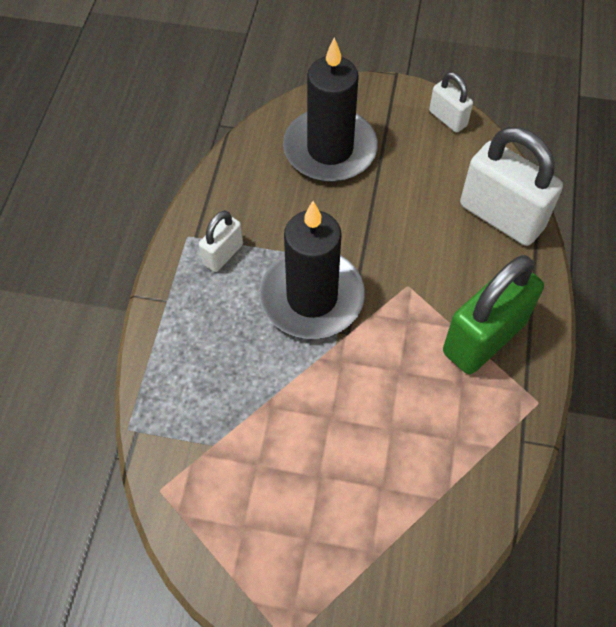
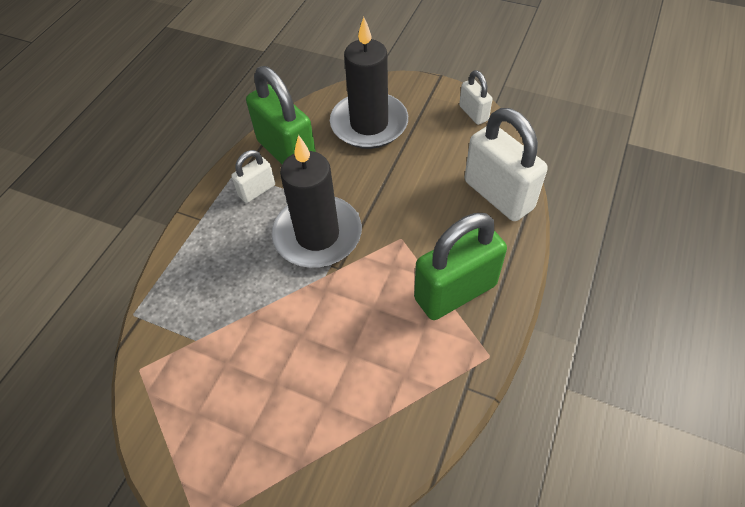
camera: 15 degrees right, 5 degrees down
none -> green padlock [246,66,316,164]

